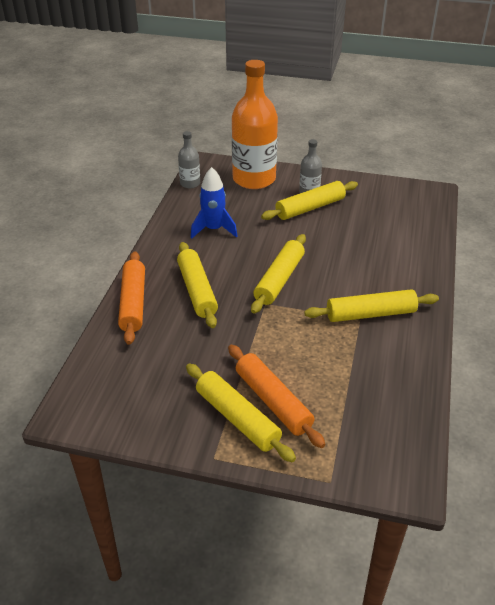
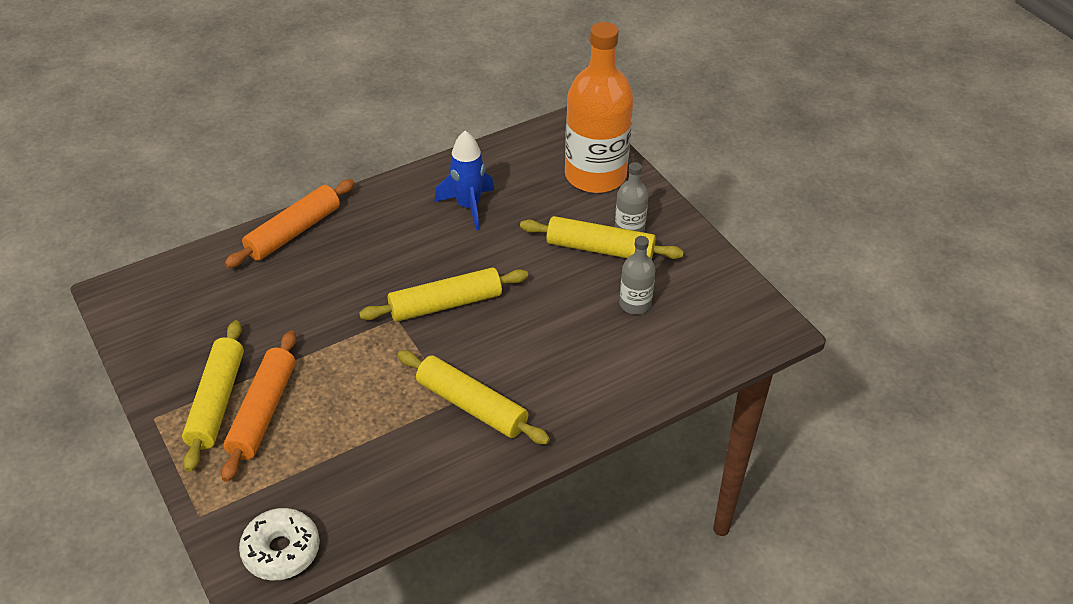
camera: 45 degrees right, 5 degrees up
yellow rolling pin [177,242,218,328] -> none
grey bottle [178,131,200,188] -> grey bottle moved to [619,236,655,314]
none -> white donut [239,508,320,581]

